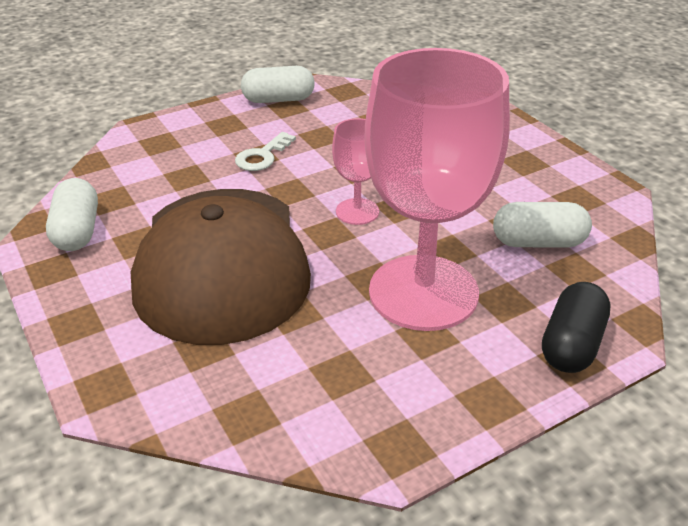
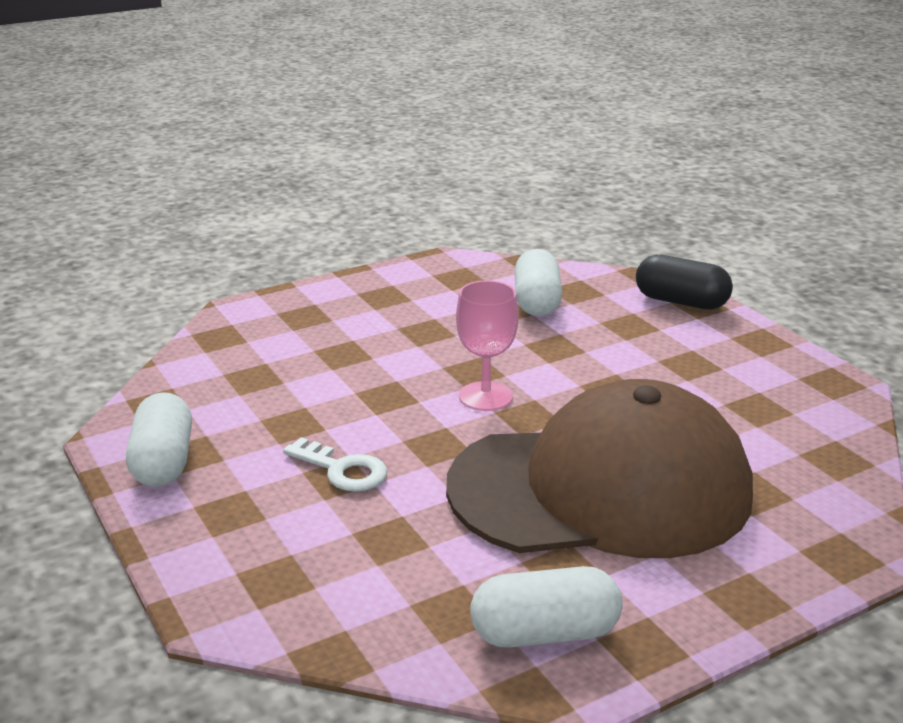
camera: 90 degrees left, 10 degrees down
pink goblet [364,48,510,331] -> none

